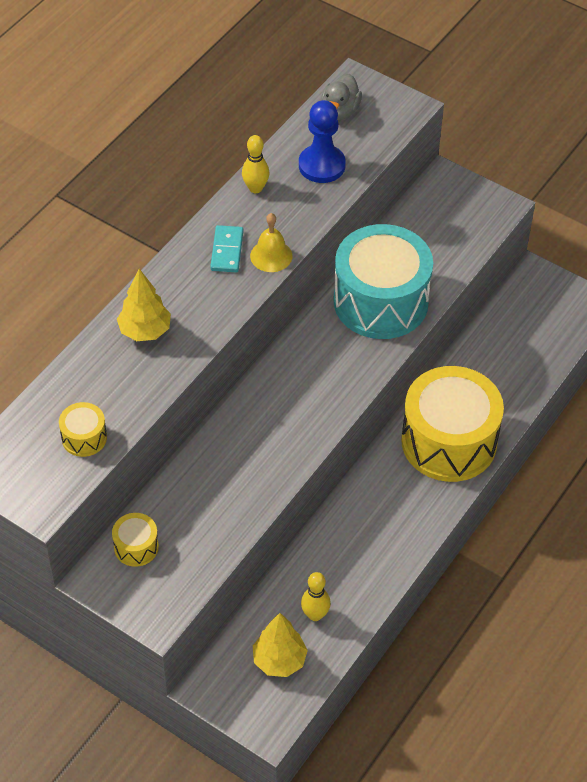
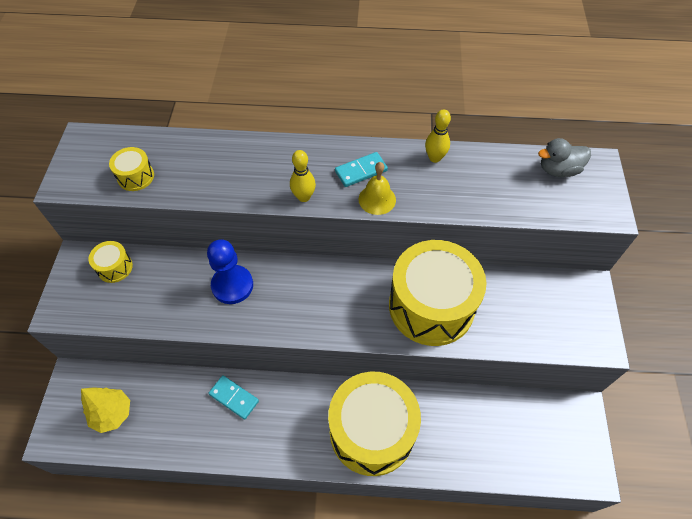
camera: 60 degrees right, 5 degrees up
yellow tree [117,269,171,341] -> none
blue pawn [299,100,346,183] -> blue pawn moved to [207,239,253,304]
yellow bowling pin [301,572,331,621] -> yellow bowling pin moved to [290,150,316,202]
turquoise drum [333,224,433,339] -> yellow drum [389,240,486,346]
none -> turquoise domino [208,375,259,420]

